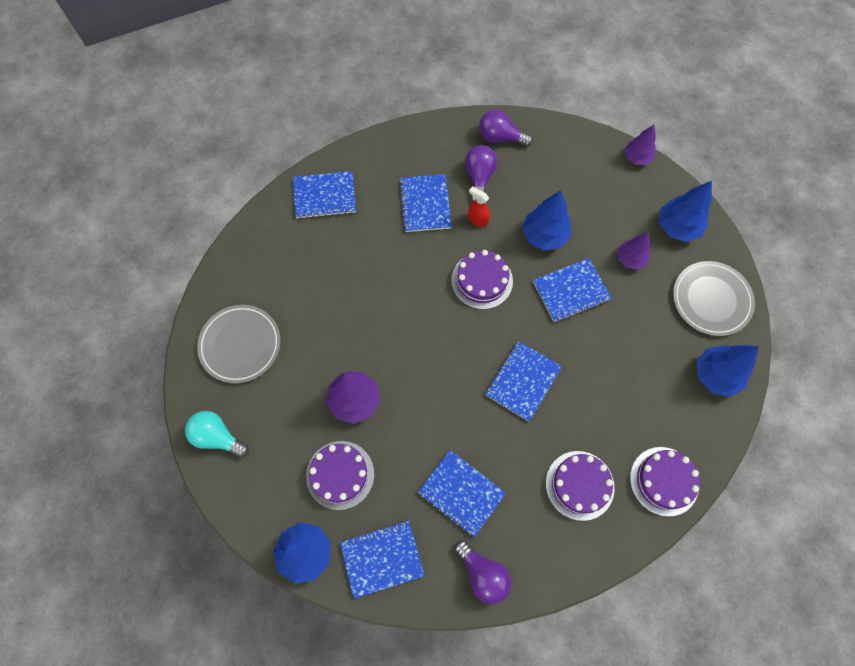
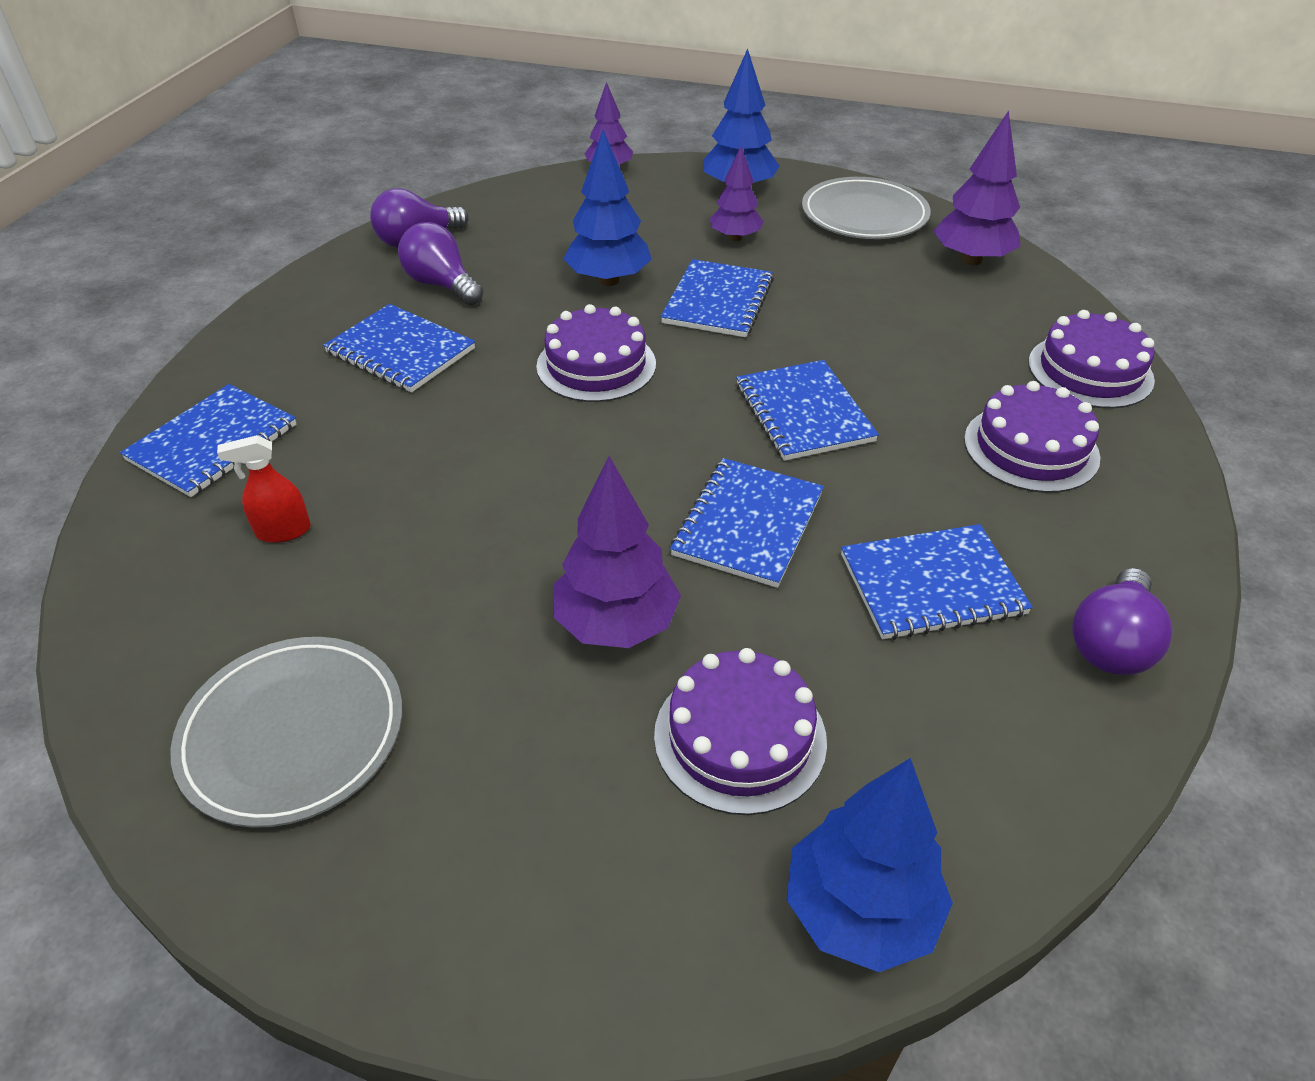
camera: 50 degrees left, 25 degrees down
turquoise light bulb [185,411,249,458] -> none
blue notebook [340,521,425,599] -> blue notebook moved to [670,458,824,588]
purple light bulb [455,540,512,604] -> purple light bulb turned 120 degrees clockwise [1072,568,1173,675]
red spray bottle [468,186,490,227] -> red spray bottle moved to [217,435,311,543]
blue tree [696,345,759,397] -> purple tree [934,111,1021,265]

